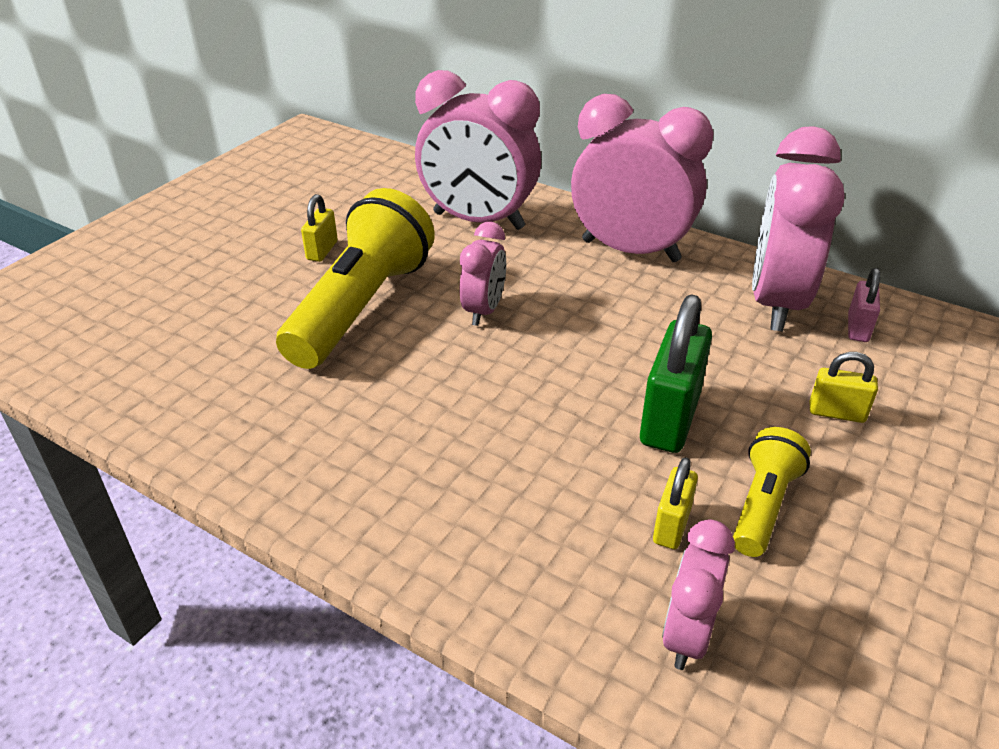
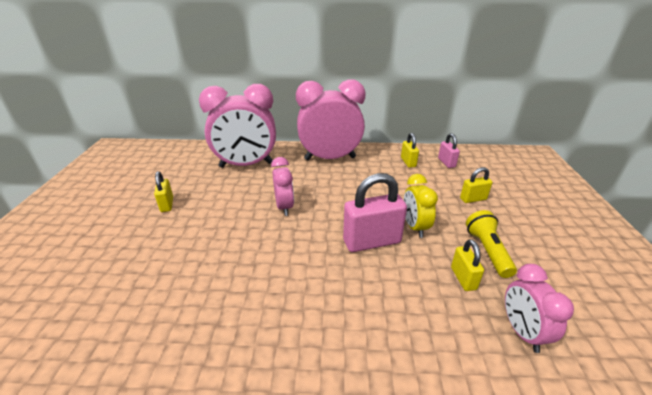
camera: 30 degrees left, 5 degrees down
yellow flashlight [276,188,435,369] -> none
green padlock [640,295,712,453] -> yellow clock [404,174,438,238]
pink clock [752,126,844,331] -> yellow padlock [401,133,419,168]
none -> pink padlock [343,173,407,252]

